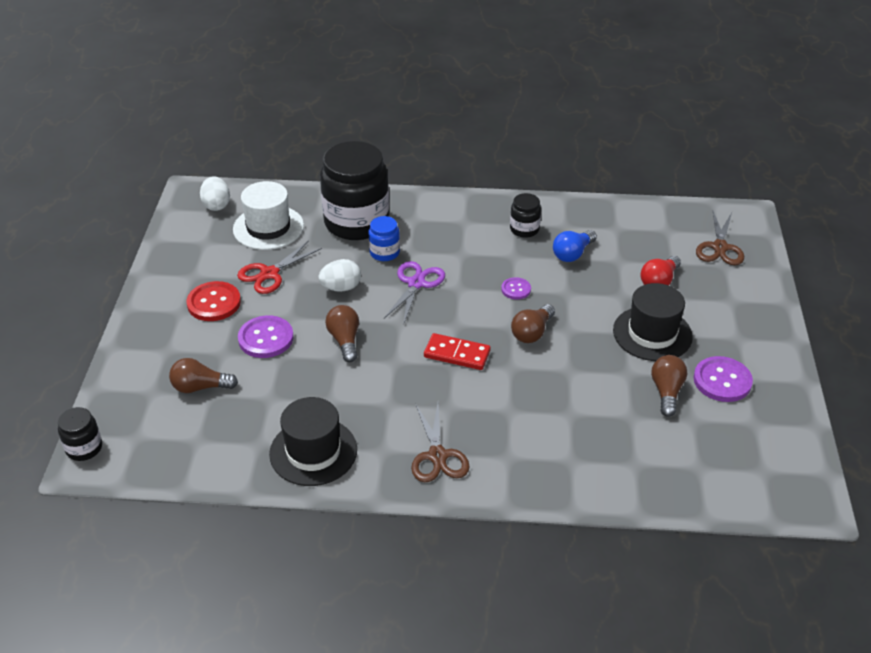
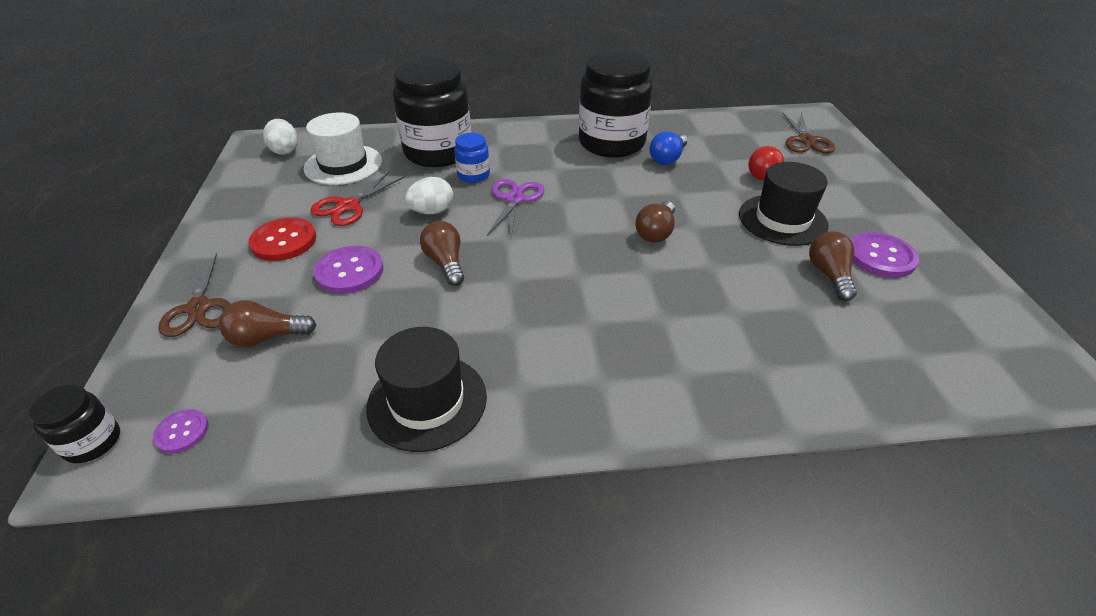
camera: 10 degrees left, 0 degrees up
brown scissors [411,403,470,482] -> brown scissors moved to [158,253,231,337]
red domino [424,333,491,370] -> none
purple button [501,277,531,299] -> purple button moved to [153,409,209,453]
black jar [510,193,541,238] -> black jar [579,51,653,157], size x2.22

